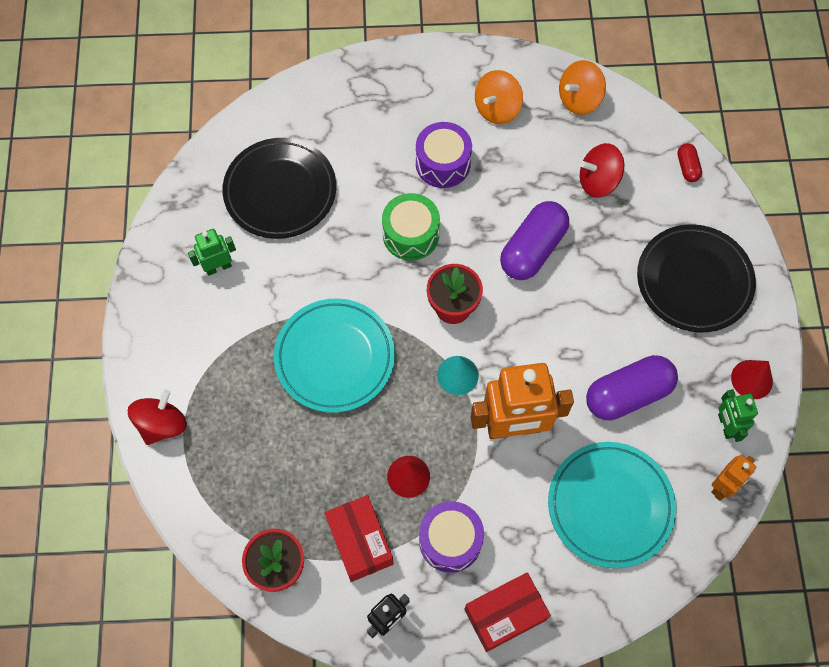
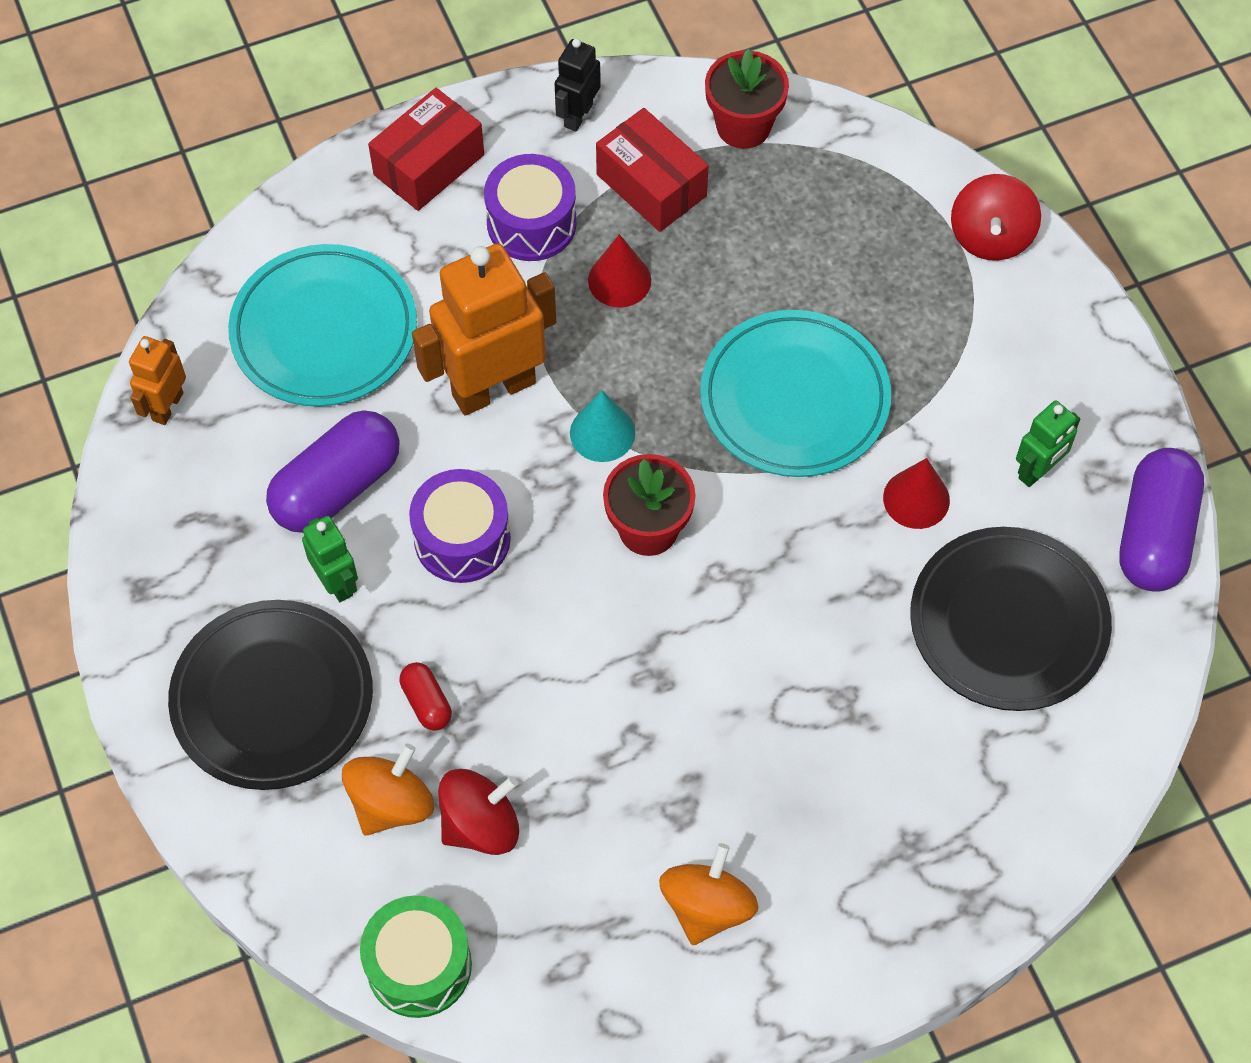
camera: 160 degrees right, 5 degrees down
green drum [382,193,440,261] -> green drum moved to [360,895,472,1018]
purple drum [416,122,472,188] -> purple drum moved to [409,469,511,583]
purple capsule [500,201,569,280] -> purple capsule moved to [1119,448,1204,592]
orange spinning top [559,60,606,115] -> orange spinning top moved to [342,743,434,836]
red capsule [677,143,702,182] -> red capsule moved to [400,662,452,731]
green robot [718,389,758,442] -> green robot moved to [302,516,358,602]
red cone [731,360,773,399] -> red cone moved to [883,458,950,529]

